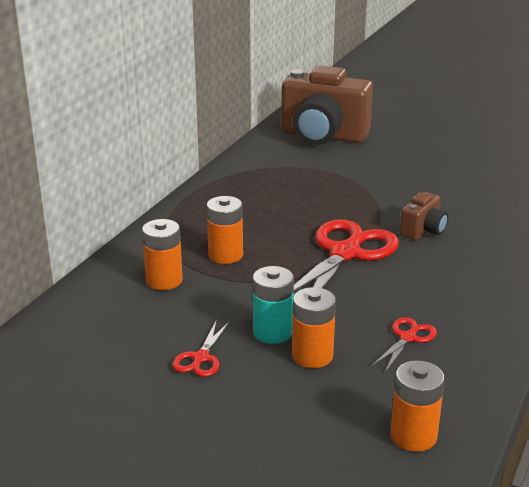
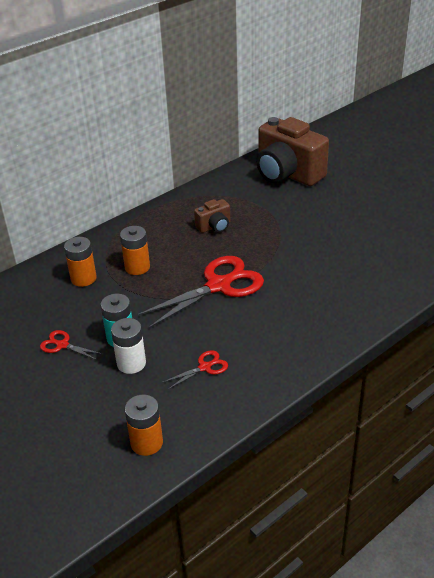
camera: 25 degrees right, 10 degrees up
red scissors [172,320,230,377] -> red scissors turned 75 degrees clockwise [40,330,102,360]
orange battery [292,287,336,368] -> white battery [111,318,146,374]
brown camera [400,192,448,240] -> brown camera moved to [194,199,230,233]

